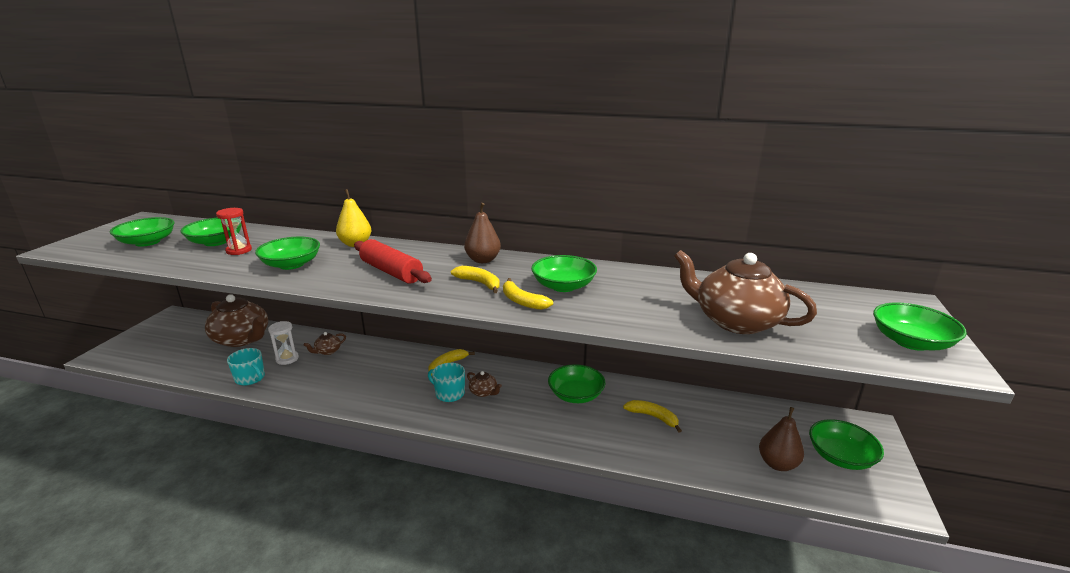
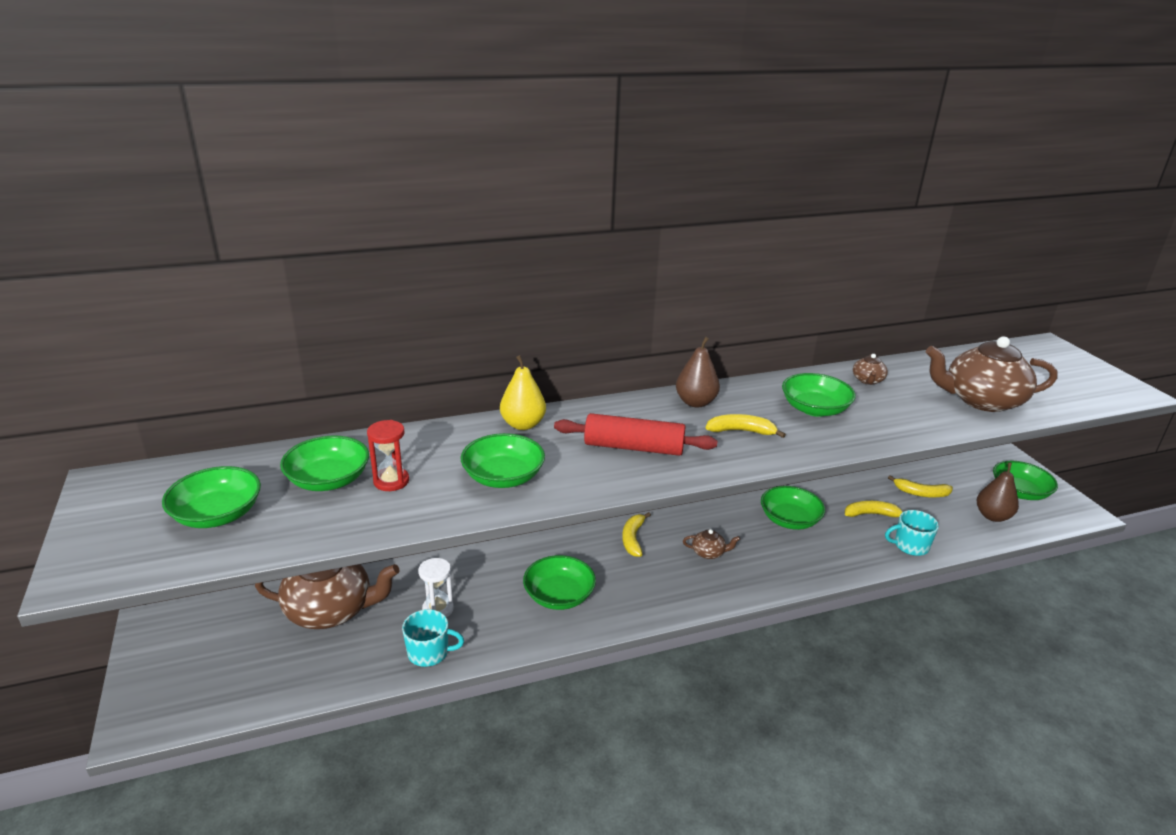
camera: 35 degrees left, 5 degrees up
brown teapot [304,332,346,355] -> brown teapot moved to [853,354,888,385]
turquoise mug [428,363,465,402] -> turquoise mug moved to [885,510,939,556]
yellow banana [503,278,553,310] -> yellow banana moved to [888,475,953,498]
green bowl [873,302,967,351] -> green bowl moved to [523,555,596,610]

